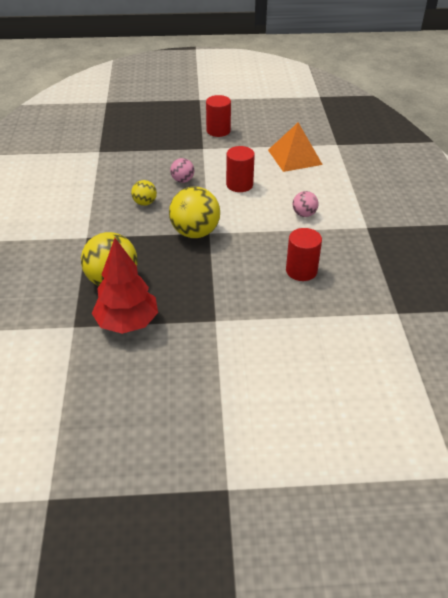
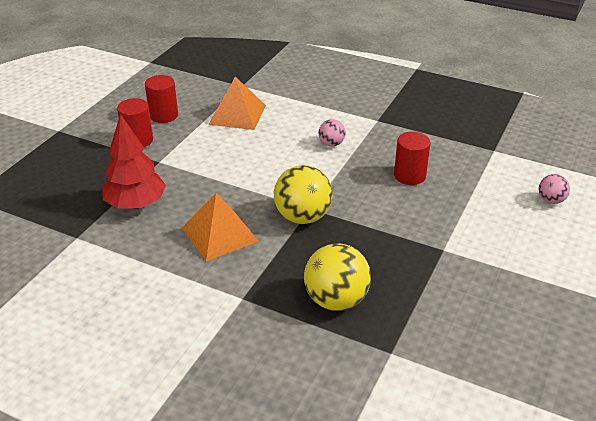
camera: 60 degrees left, 5 degrees down
red tree [92,238,158,334] -> red tree moved to [103,114,166,209]
yellow ball [131,180,157,206] -> orange pyramid [182,193,259,261]
pink ball [170,158,194,183] -> pink ball moved to [539,174,570,204]
red cylinder [226,146,255,192] -> red cylinder moved to [145,75,178,123]

